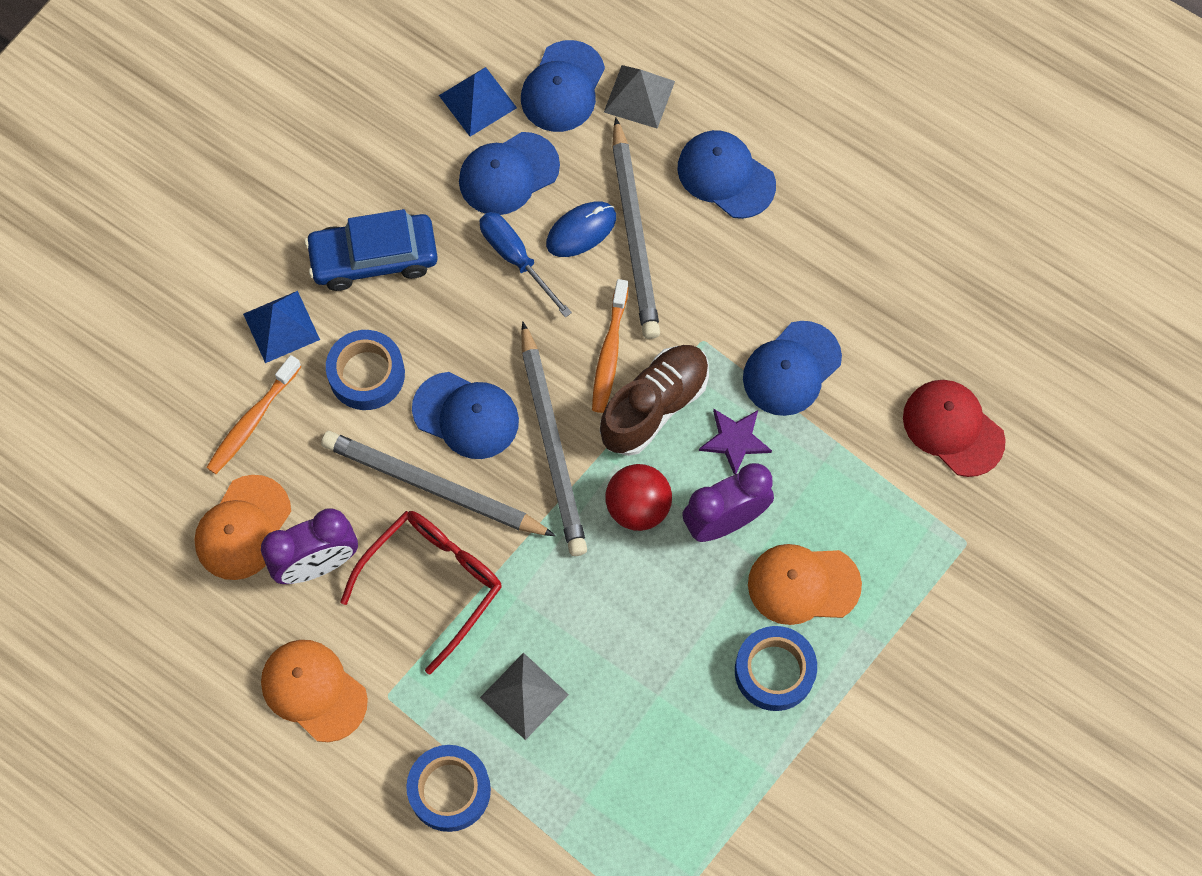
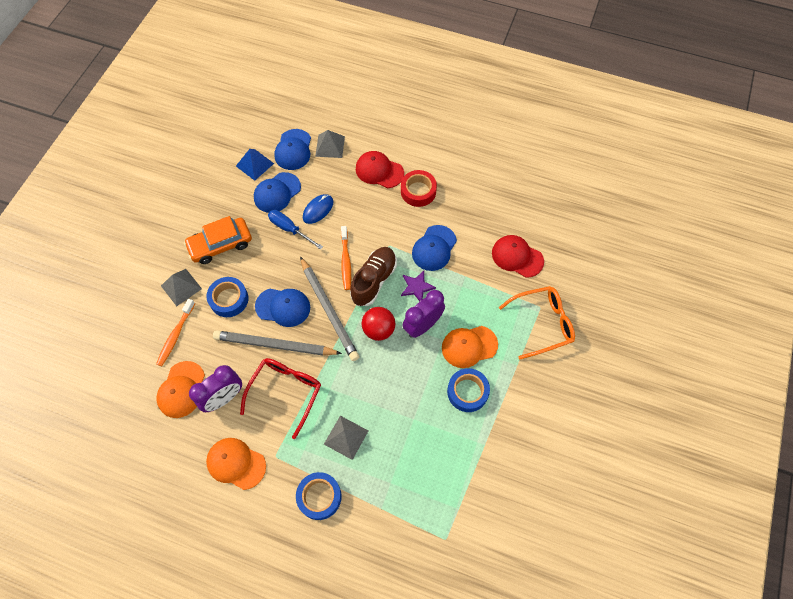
camera: 15 degrees left, 5 degrees down
blue pyramid [243,291,320,363] -> grey pyramid [161,269,202,306]
blue car [305,209,438,291] -> orange car [184,216,252,264]
grey pencil [612,117,660,339] -> none
blue cap [677,130,776,219] -> red cap [356,151,404,188]
none -> red tape [401,170,437,207]
none -> orange glasses [499,286,575,360]

